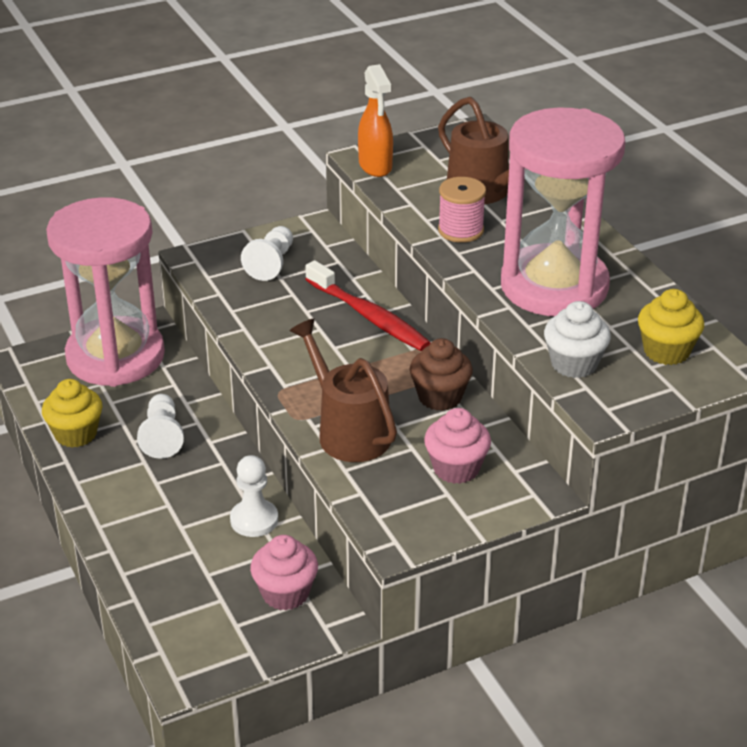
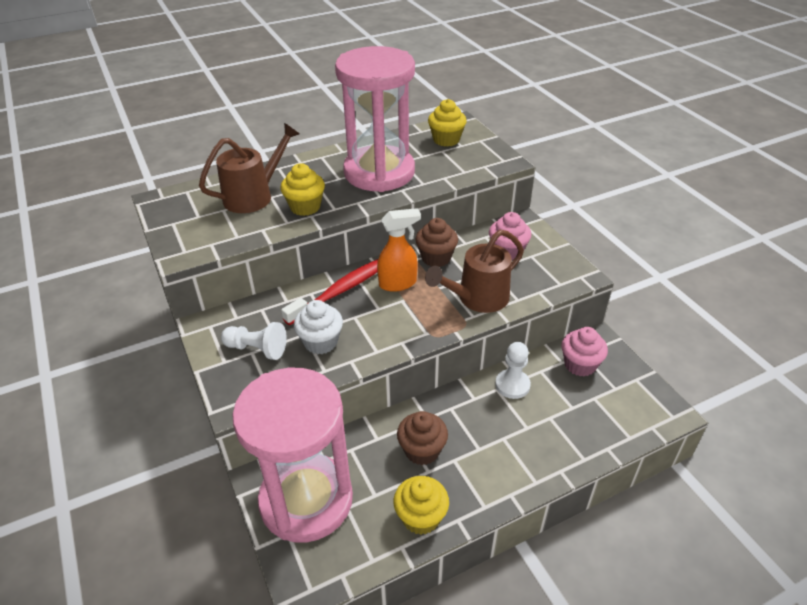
camera: 90 degrees left, 5 degrees up
white pawn [137,394,184,459] -> brown cupcake [397,411,448,465]
orange spray bottle [358,64,393,177] -> orange spray bottle moved to [377,208,421,292]
pink spool [438,177,486,243] -> yellow cupcake [280,163,325,216]
white cupcake [544,301,611,378] -> white cupcake moved to [294,300,343,354]

